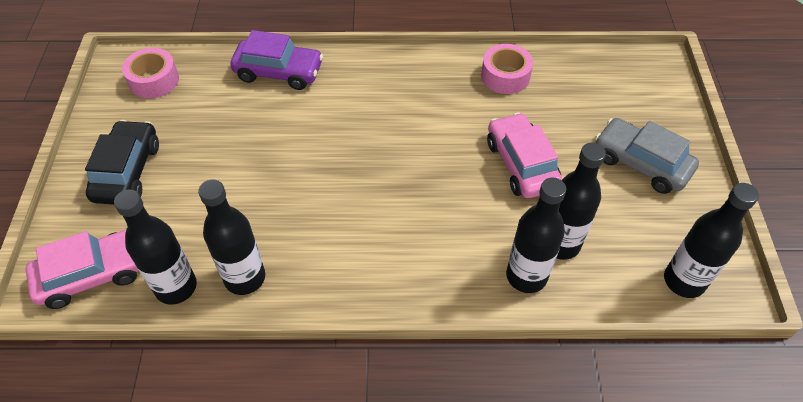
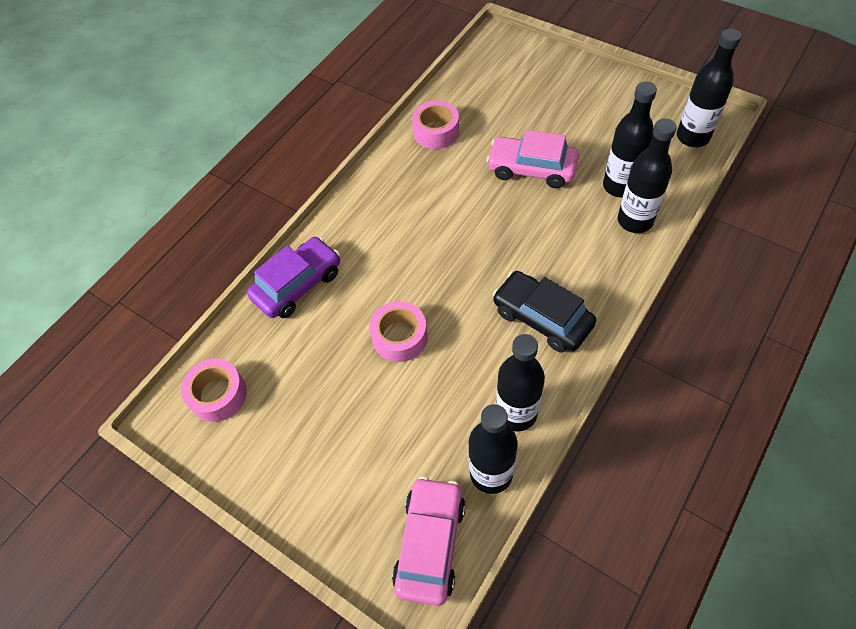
camera: 50 degrees left, 5 degrees up
black car [85,120,159,205] -> black car moved to [493,271,596,353]
grey car [595,118,699,194] -> none
none -> pink tape [369,301,428,362]

